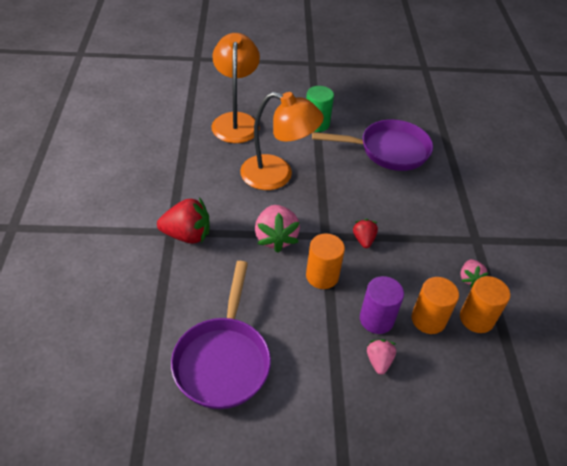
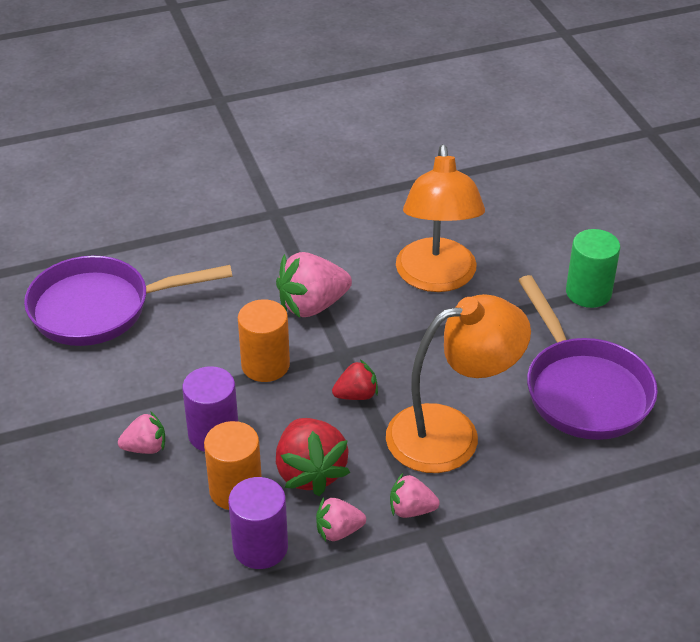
camera: 75 degrees right, 5 degrees down
red strawberry [157,197,210,244] -> red strawberry moved to [276,418,350,496]
orange lamp [211,33,260,143] -> orange lamp moved to [386,294,531,473]
orange cylinder [460,276,510,333] -> purple cylinder [228,477,288,569]
none -> pink strawberry [390,473,440,518]

